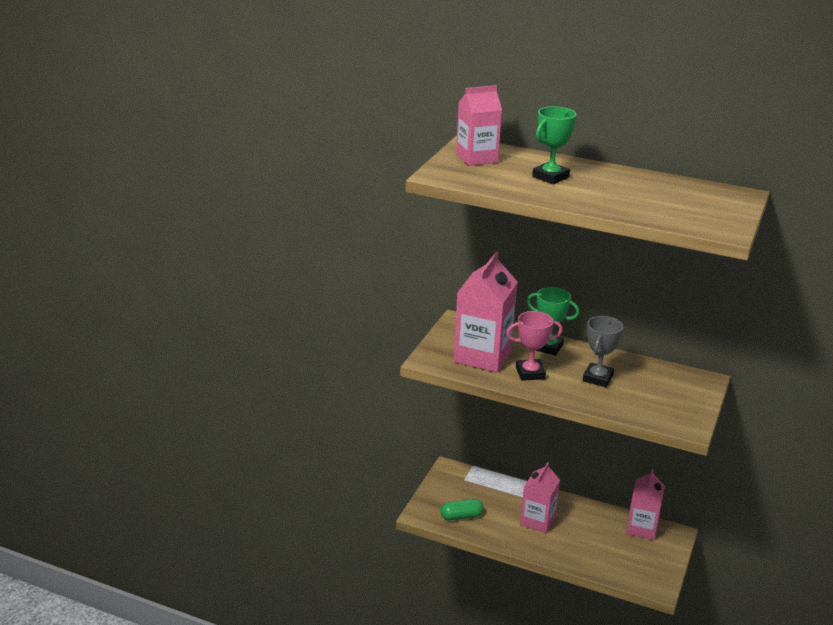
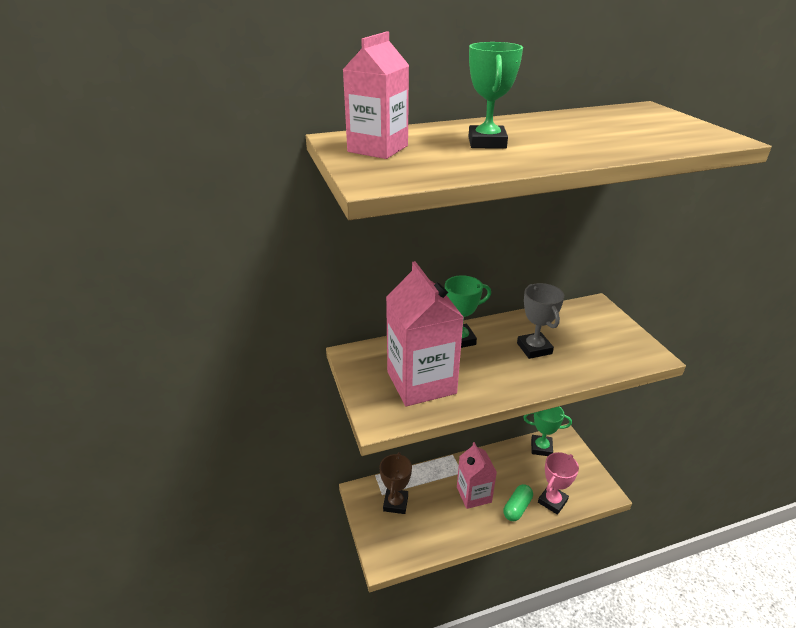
camera: 40 degrees left, 5 degrees up
green capsule [440,499,484,520] -> green capsule moved to [503,484,533,521]
pink trophy [506,311,563,381] -> pink trophy moved to [538,452,579,515]
pink carton [626,469,665,540] -> green trophy [523,406,572,456]
none -> brown trophy [379,452,412,514]

